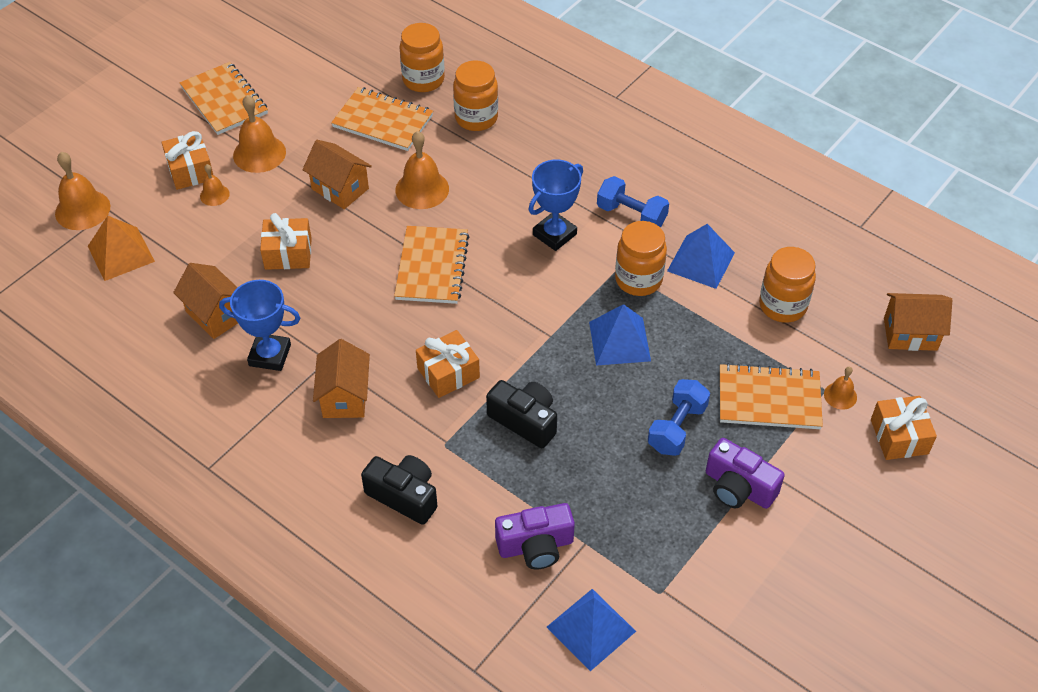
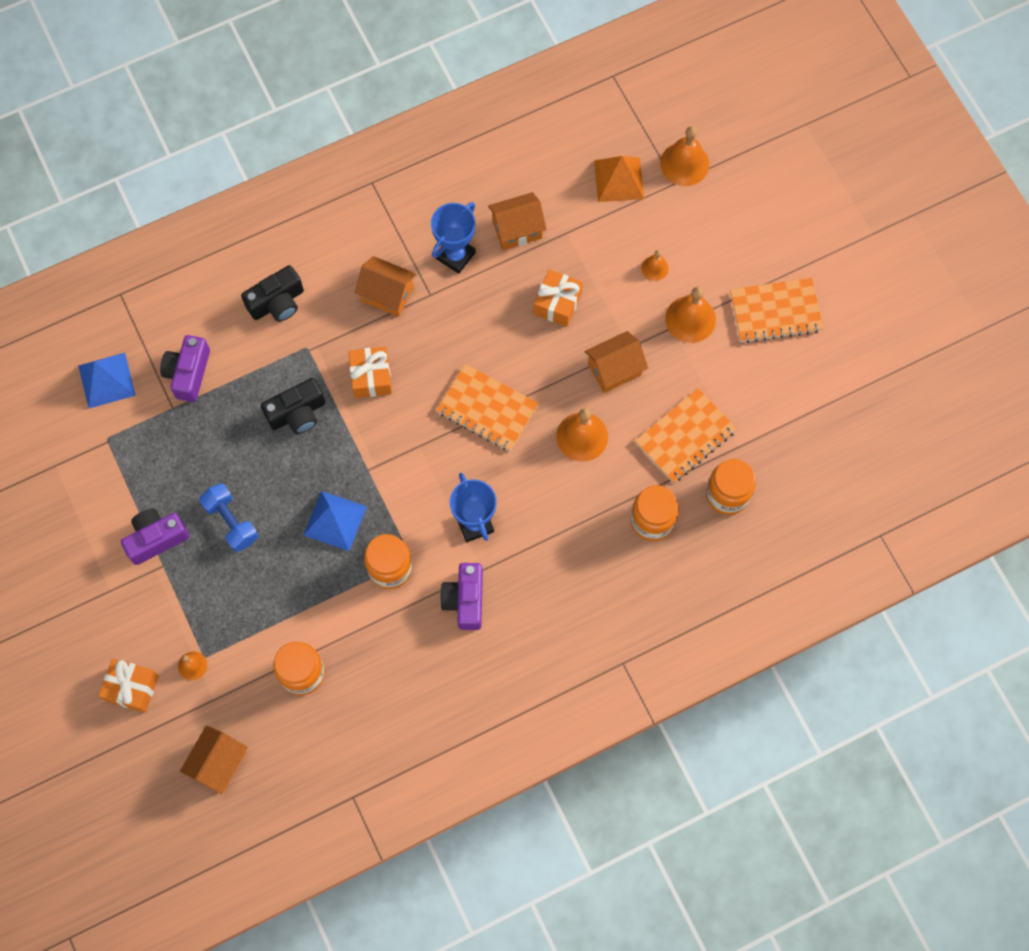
camera: 115 degrees right, 20 degrees up
orange gift [162,131,213,190] -> none
blue dumbbell [597,176,669,227] -> purple camera [440,563,483,630]
blue pyramid [667,224,735,289] -> none
orange notebook [720,363,823,429] -> none

